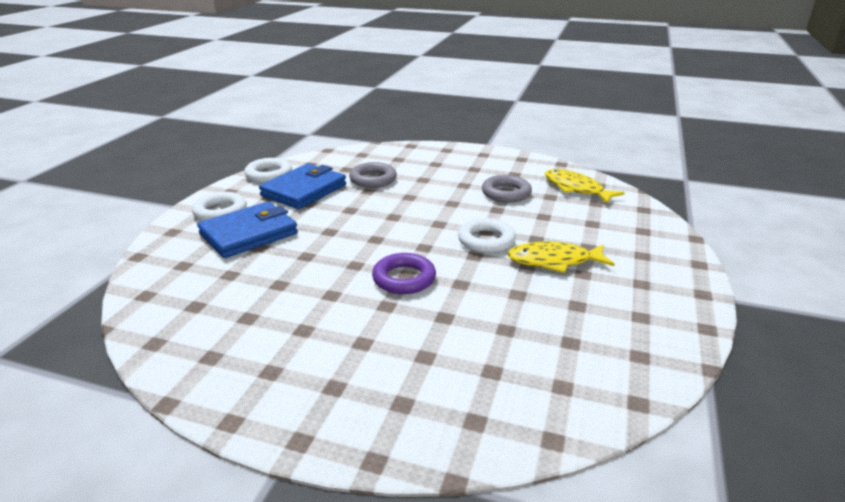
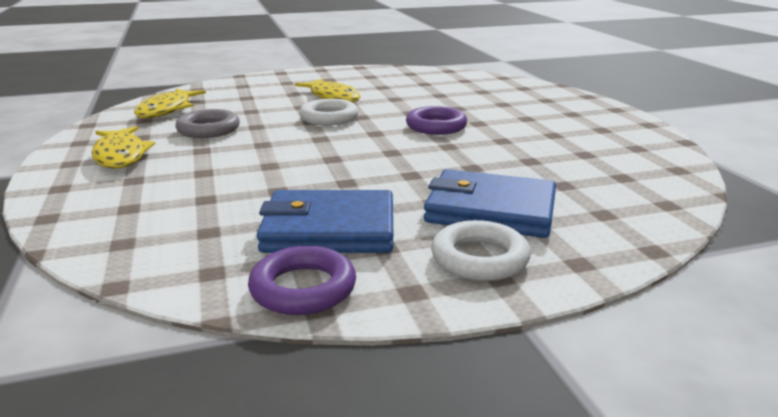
camera: 125 degrees left, 5 degrees down
white ring [244,158,292,183] -> purple ring [248,246,356,315]
grey ring [349,162,397,188] -> none
none -> yellow fish [92,126,155,168]

